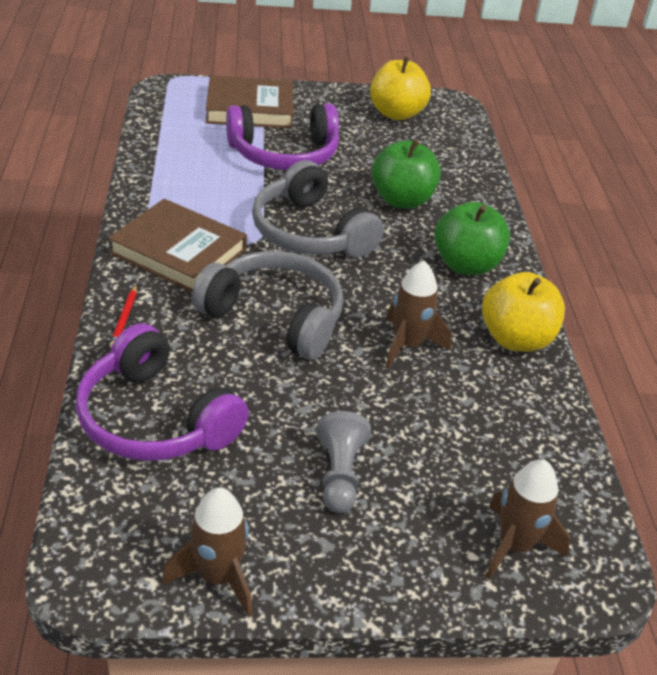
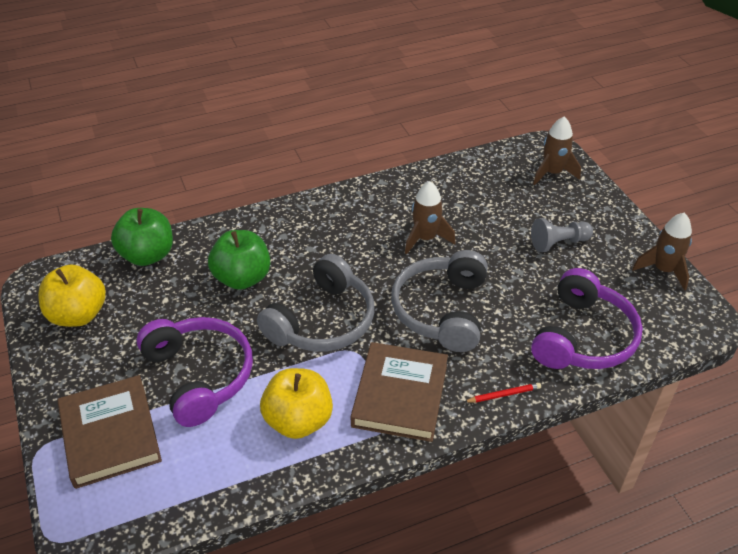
camera: 105 degrees left, 5 degrees up
green apple [434,202,510,275] -> green apple moved to [111,208,173,266]
yellow apple [482,272,565,352] -> yellow apple moved to [260,368,333,439]

